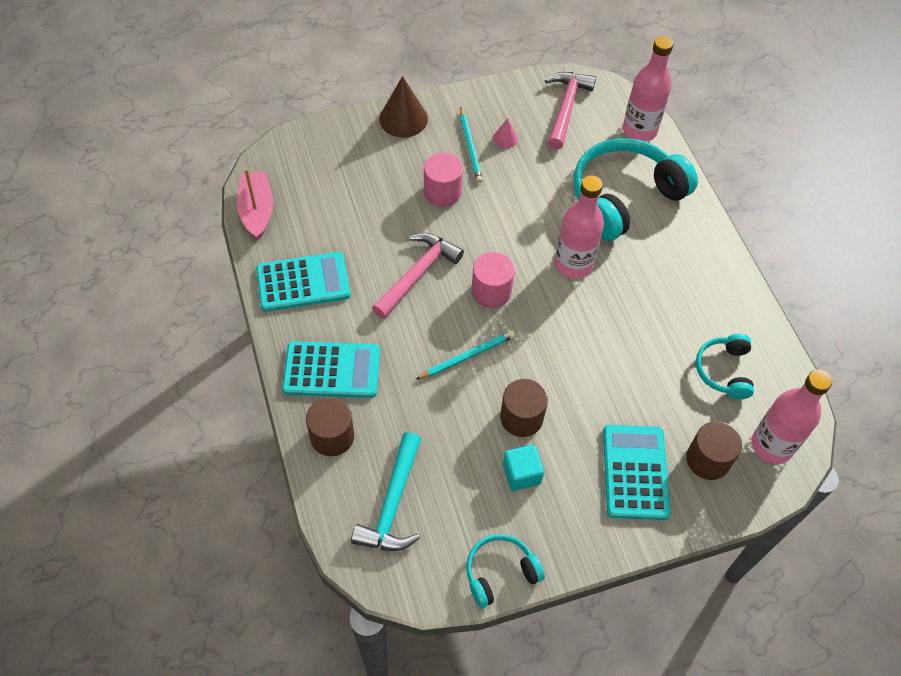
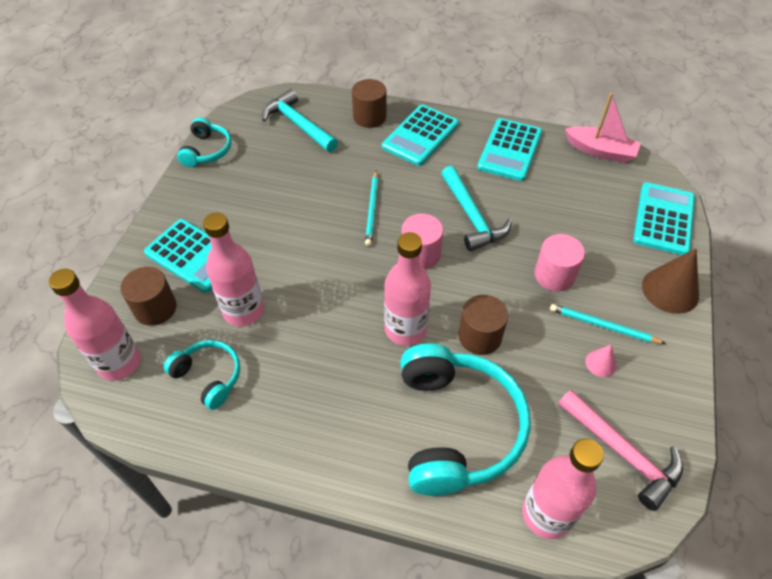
camera: 125 degrees right, 5 degrees down
pink hammer [372,233,464,319] -> turquoise hammer [441,166,512,251]
brown cylinder [500,379,548,437] -> brown cylinder moved to [459,295,508,355]
turquoise cube [503,445,544,491] -> none
none -> pink bottle [203,212,264,326]
none -> turquoise calculator [633,182,695,255]

